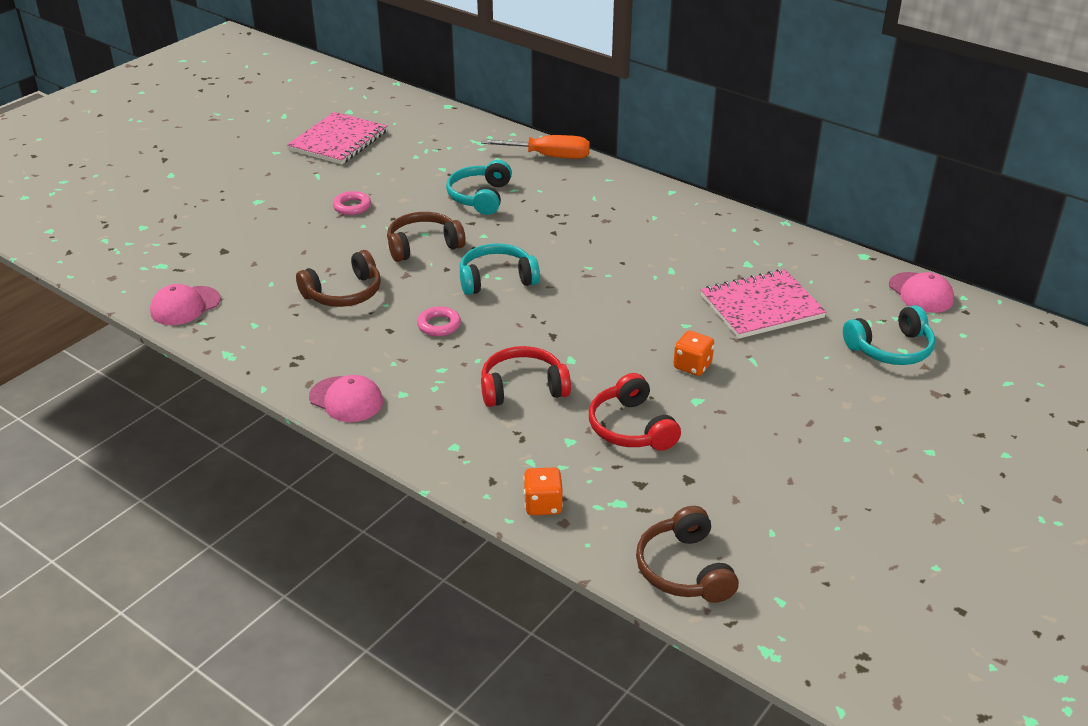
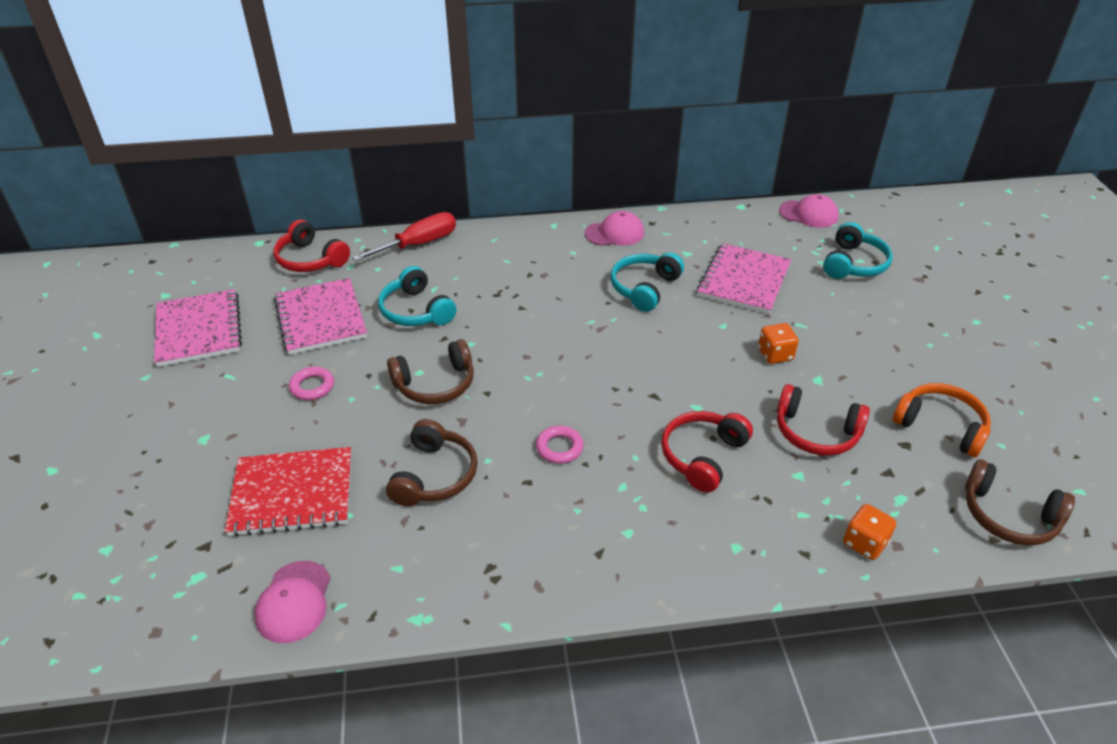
camera: 45 degrees left, 5 degrees up
pink cap [309,375,383,422] -> pink cap moved to [585,211,644,246]
brown headphones [387,212,466,262] -> brown headphones turned 135 degrees counterclockwise [387,339,474,404]
turquoise headphones [459,243,540,295] -> turquoise headphones moved to [610,252,684,312]
orange screwdriver [481,135,590,159] -> red screwdriver [352,212,456,261]
none -> red notebook [225,447,352,537]
none -> red headphones [274,219,350,272]
none -> pink notebook [274,278,367,355]
none -> orange headphones [893,383,991,457]

